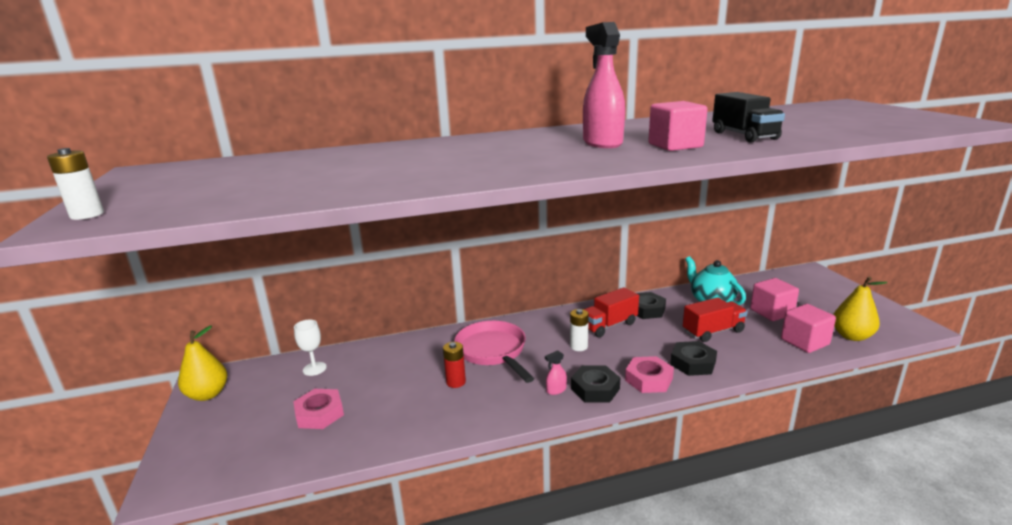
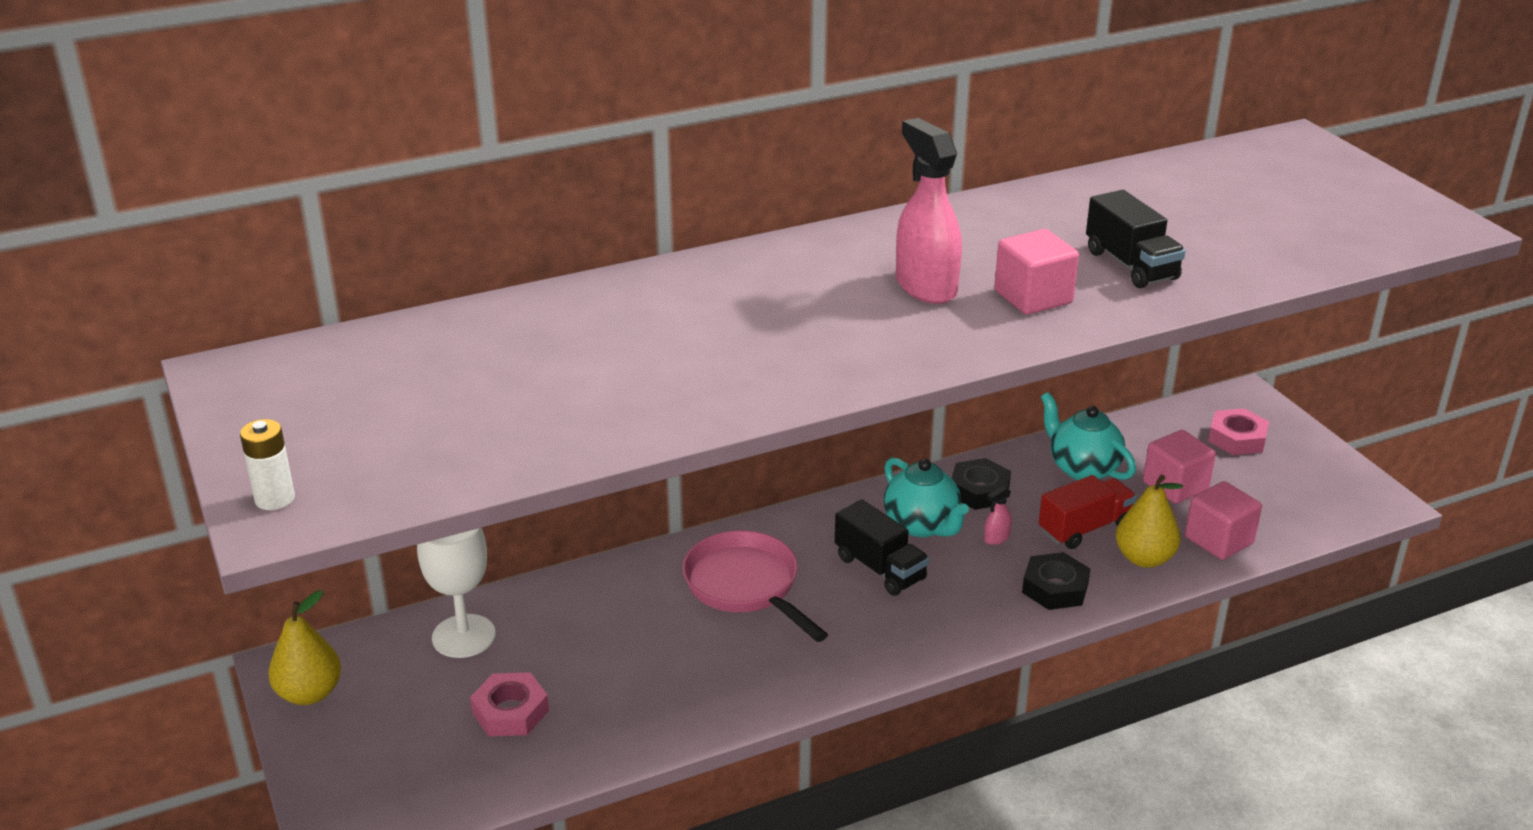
camera: 10 degrees left, 10 degrees up
white goblet [294,320,327,376] -> white goblet [417,528,496,658], size x1.69
red battery [443,342,466,388] -> none
pink spray bottle [545,350,567,395] -> pink spray bottle moved to [984,486,1011,545]
white battery [570,309,589,351] -> black truck [835,499,929,596]
black nut [571,365,620,402] -> none
red truck [583,287,639,337] -> turquoise teapot [884,457,969,537]
pink nut [625,356,674,393] -> pink nut moved to [1208,408,1269,455]
yellow pear [833,277,887,341] -> yellow pear moved to [1116,475,1183,568]

